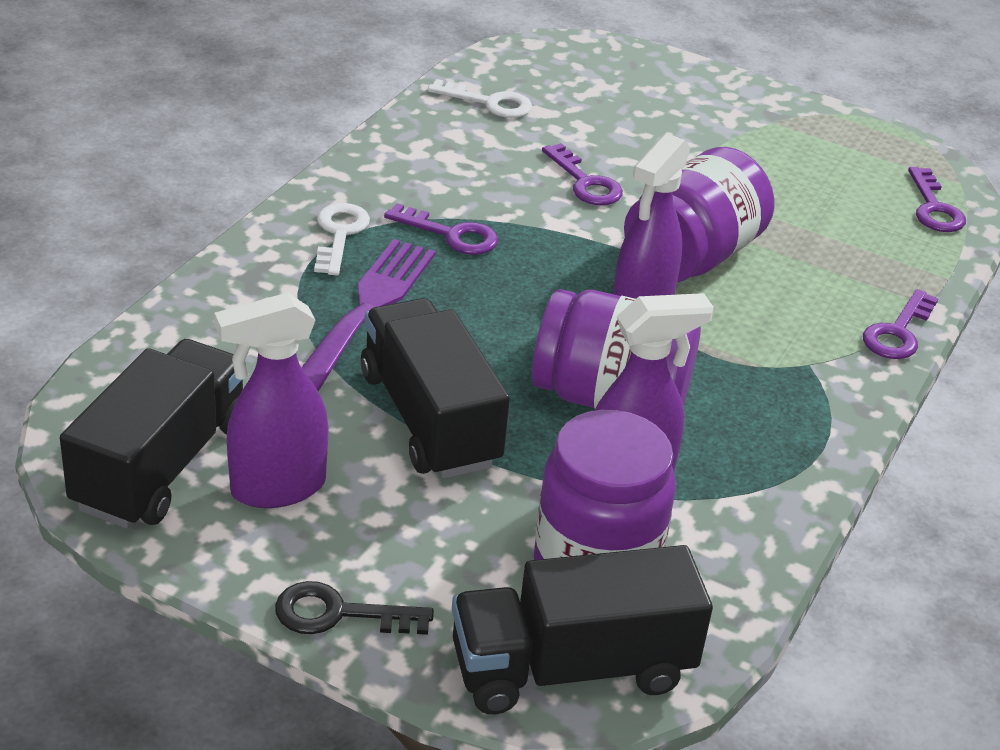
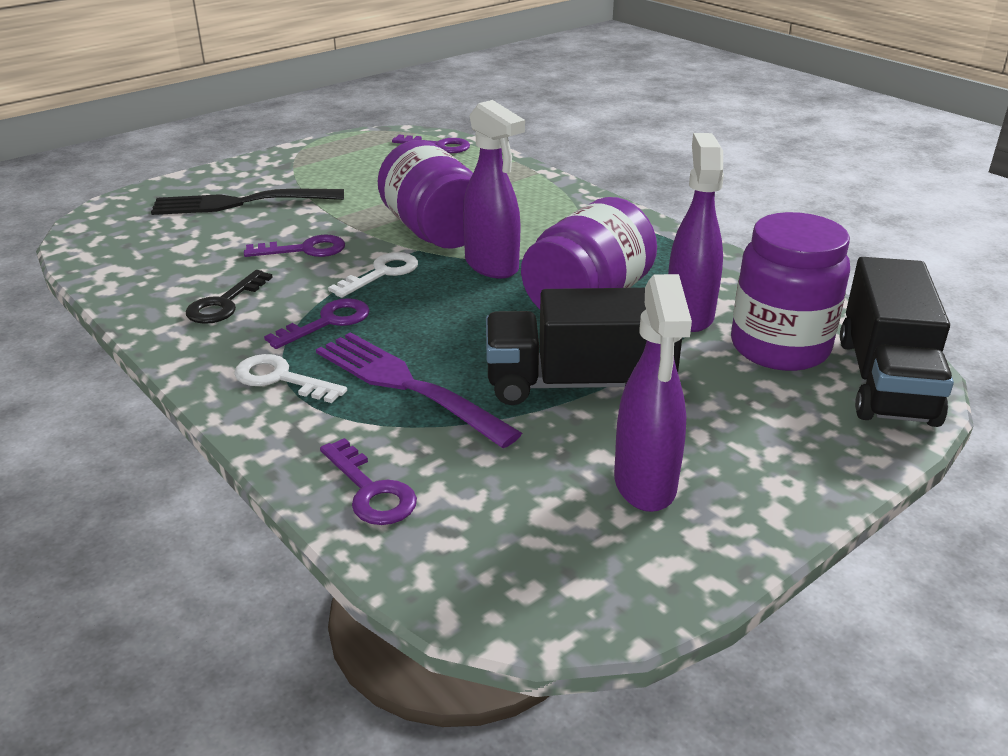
camera: 65 degrees left, 5 degrees down
black truck [60,339,246,528] -> none
black key [275,581,434,635] -> black key moved to [186,270,273,324]
white key [428,79,532,118] -> white key moved to [328,252,418,298]
purple key [863,289,939,359] -> purple key moved to [320,438,417,525]
none -> black fork [151,189,344,215]

